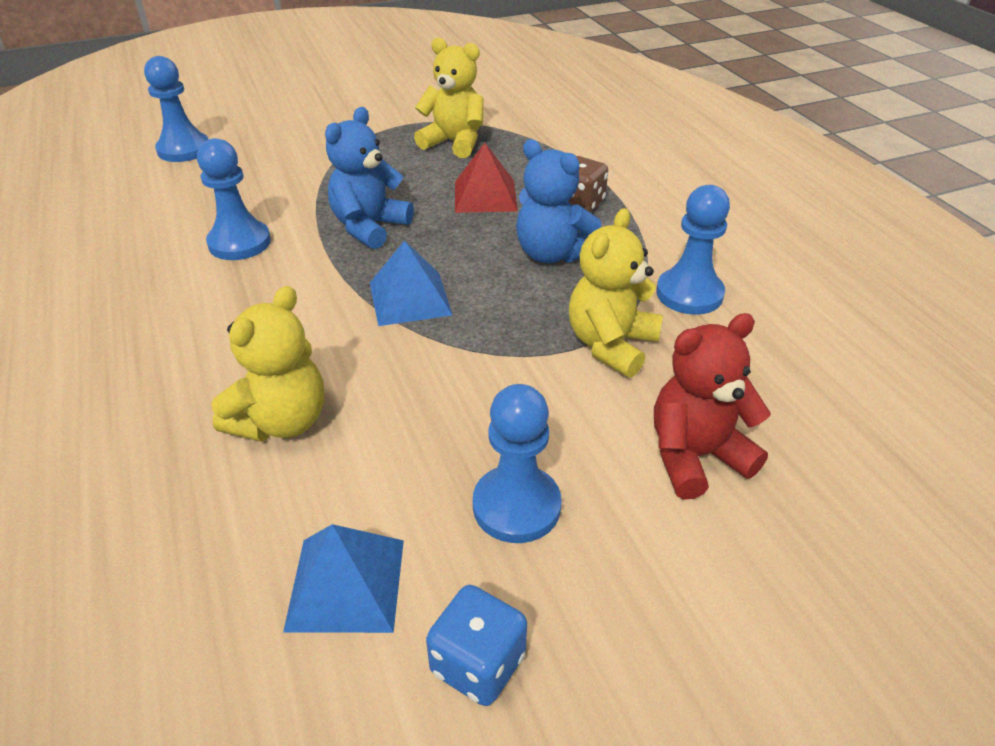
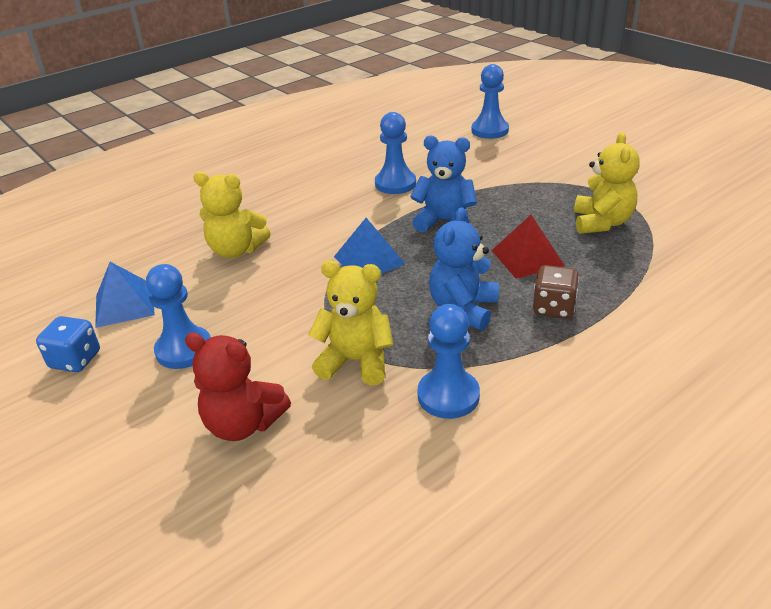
camera: 75 degrees right, 5 degrees down
red teddy bear [654,313,771,500] -> red teddy bear turned 150 degrees clockwise [185,333,291,441]

